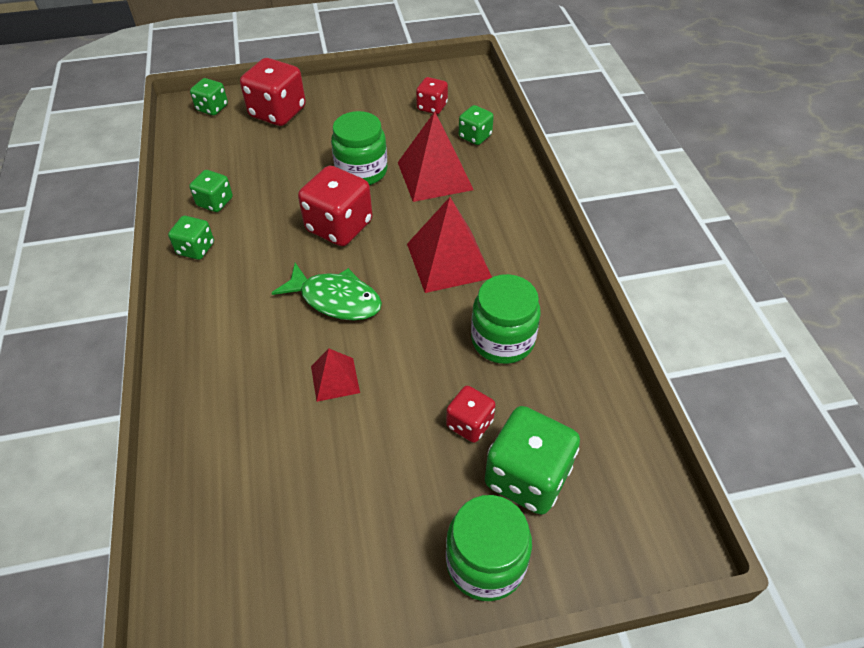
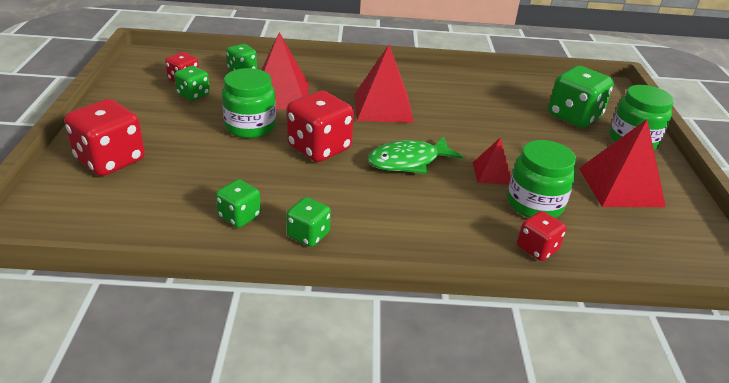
camera: 80 degrees left, 15 degrees down
green dice [190,78,228,115] -> green dice moved to [174,66,210,101]
green fish [272,263,382,321] -> green fish turned 150 degrees counterclockwise [367,136,463,174]
red dice [446,386,496,443] -> red dice moved to [517,211,566,261]
green jar [471,274,541,364] -> green jar moved to [507,140,576,218]
none -> red pyramid [579,119,666,207]

